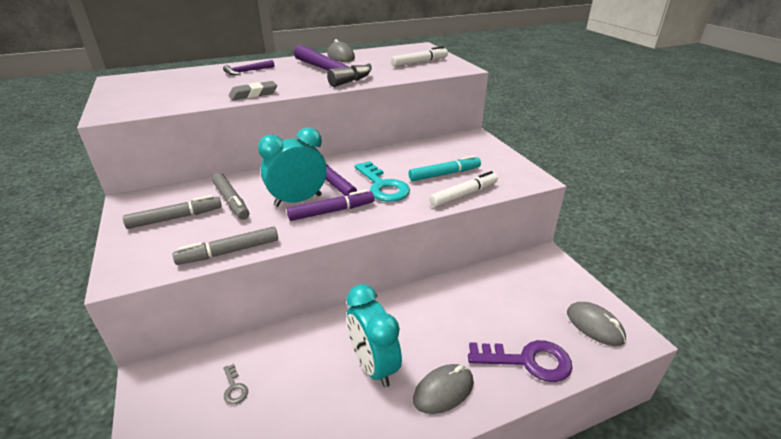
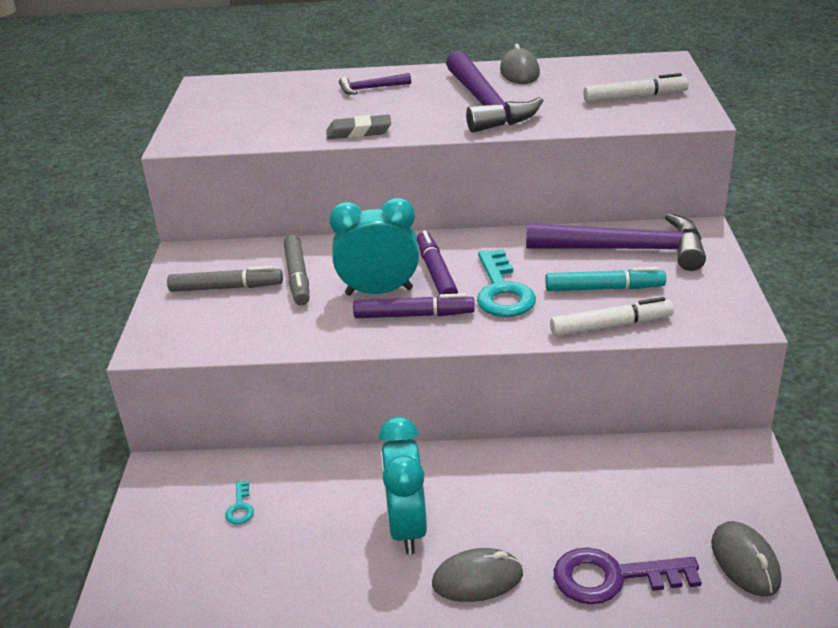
camera: 25 degrees right, 0 degrees up
grey marker [173,226,278,265] -> none
grey key [223,364,248,405] -> turquoise key [225,481,254,524]
purple key [468,340,572,382] -> purple key turned 150 degrees clockwise [554,547,701,605]
none -> purple hammer [526,213,706,271]

